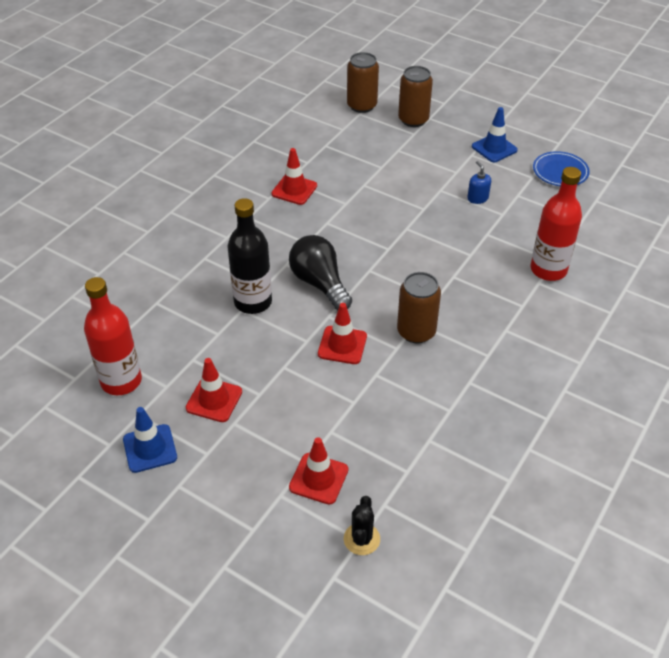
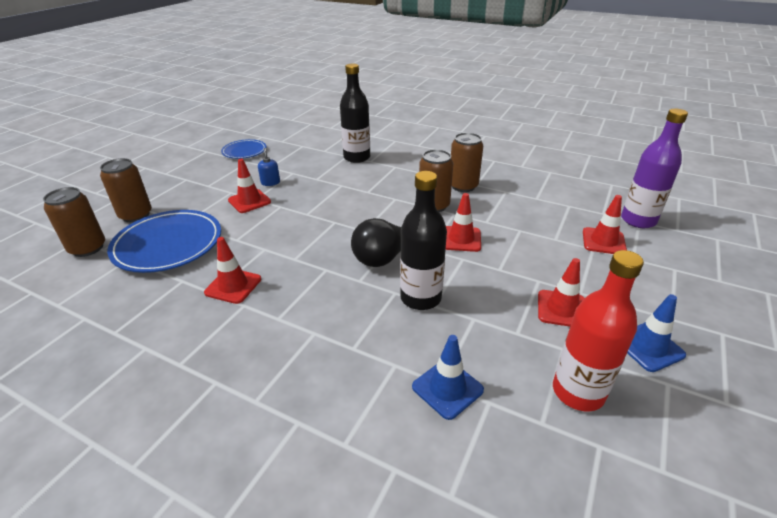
camera: 95 degrees left, 10 degrees down
black cactus [344,496,380,555] -> purple bottle [621,109,688,228]
blue soap dispenser [467,161,491,204] -> blue soap dispenser turned 105 degrees clockwise [258,148,280,186]
blue traffic cone [472,107,518,162] -> blue traffic cone moved to [412,335,484,420]
red bottle [531,167,582,281] -> black bottle [340,63,370,163]
none -> blue plate [107,210,221,273]
none -> red traffic cone [228,159,271,213]
none -> brown can [451,133,483,192]

